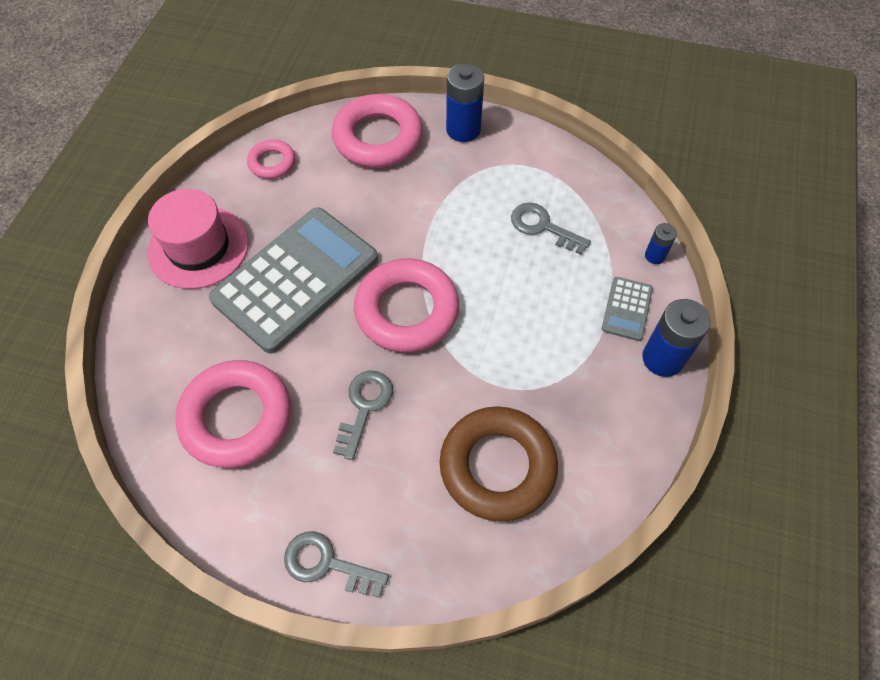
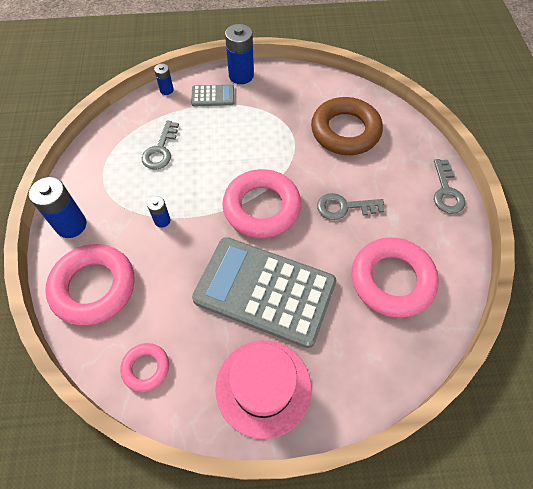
camera: 110 degrees left, 0 degrees up
none -> blue battery [147,196,171,228]

